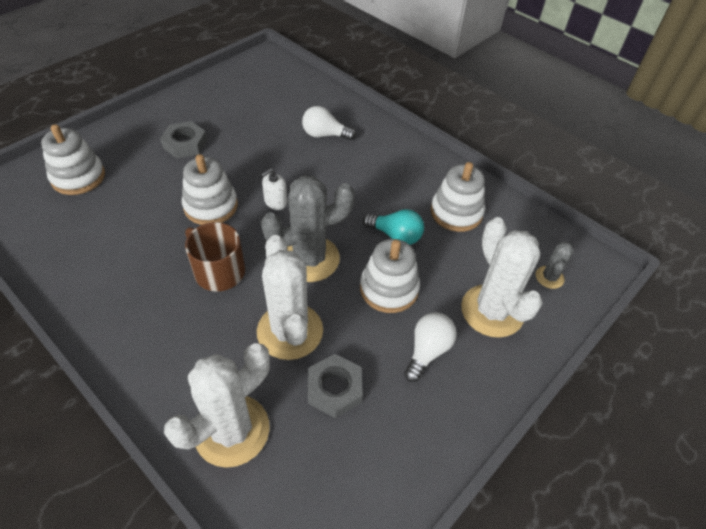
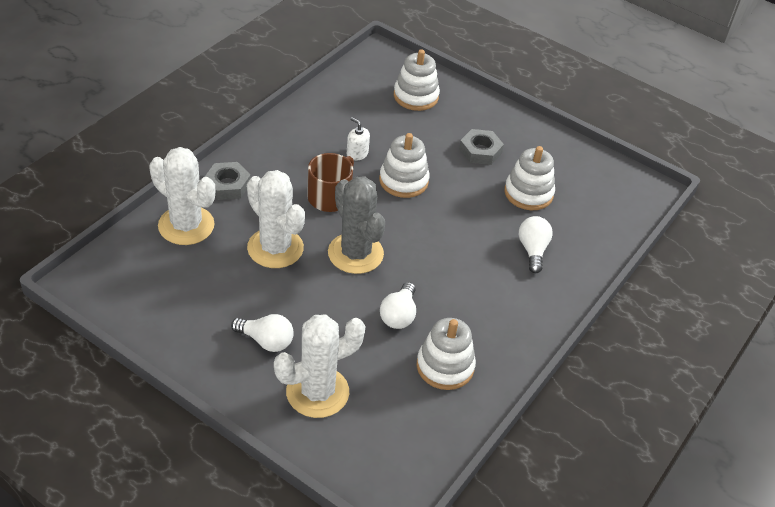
camera: 80 degrees right, 5 degrees down
white cactus [257,235,323,360] -> white cactus turned 75 degrees clockwise [247,170,305,268]
white soap dispenser [261,168,287,210] -> white soap dispenser moved to [347,117,370,161]
grey nut [308,354,363,418] -> grey nut moved to [205,162,251,200]
white stacking toy [360,239,420,313] -> white stacking toy moved to [504,146,555,210]
turquoise light bulb [363,209,424,245] -> white light bulb [380,282,416,329]
grey cactus [536,241,574,289] -> none

